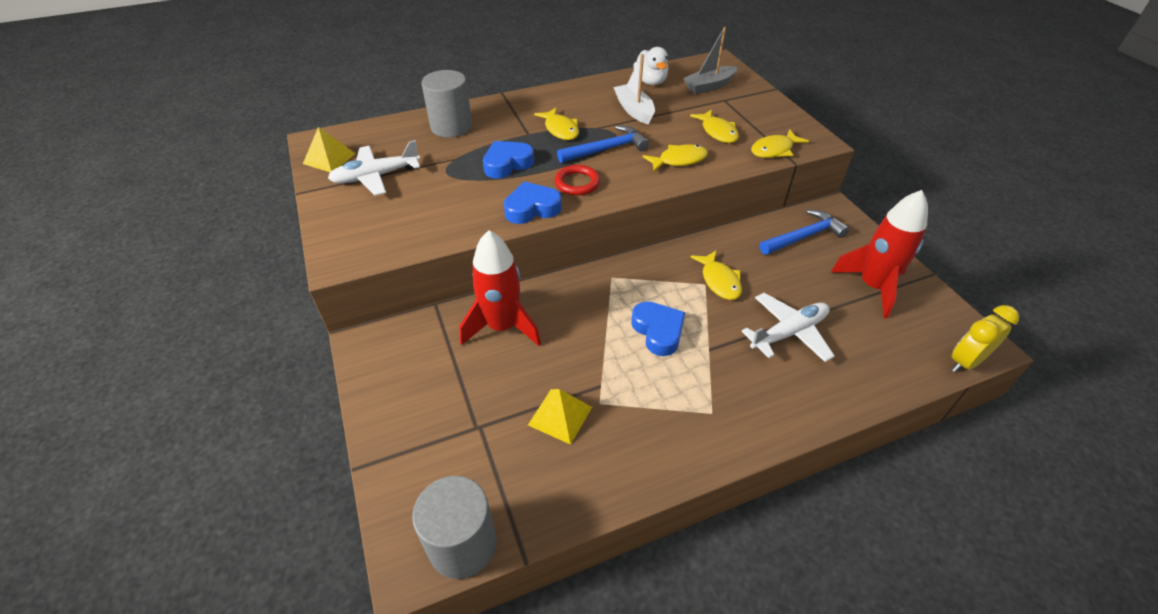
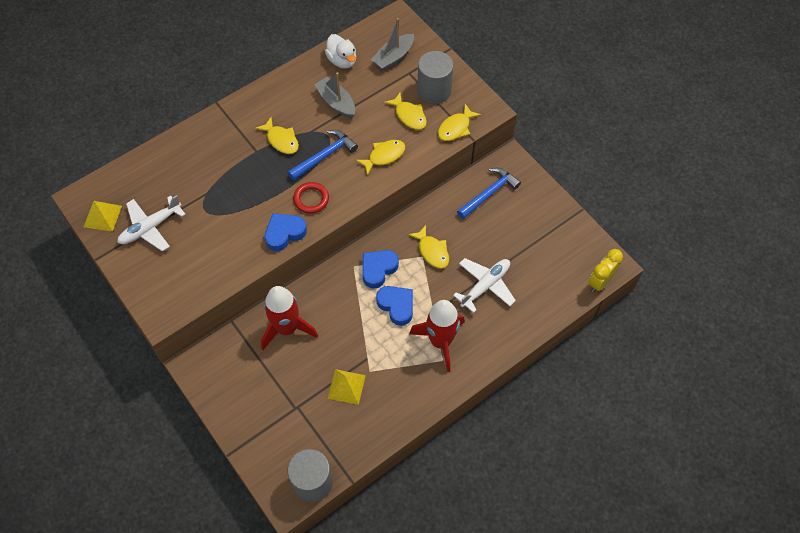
camera: 15 degrees left, 15 degrees up
grey cylinder [422,70,472,138] -> grey cylinder moved to [417,51,453,104]
blue heart [483,141,534,178] -> blue heart moved to [362,250,399,289]
white boat [613,54,655,124] -> grey boat [314,72,355,118]
red rocket [831,190,928,318] -> red rocket moved to [409,300,465,372]

